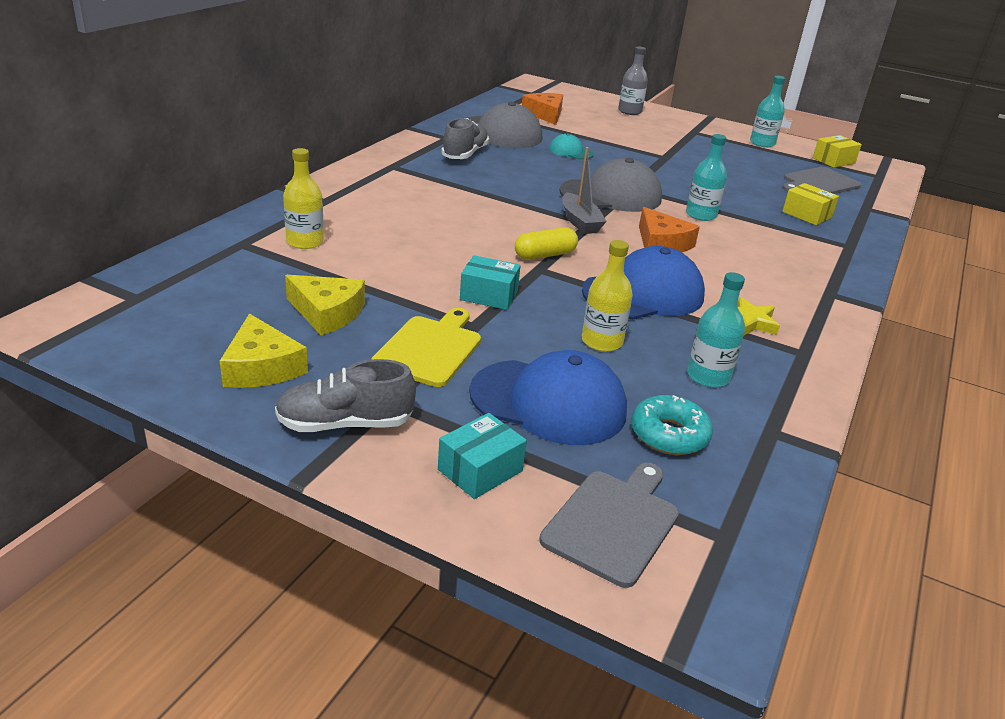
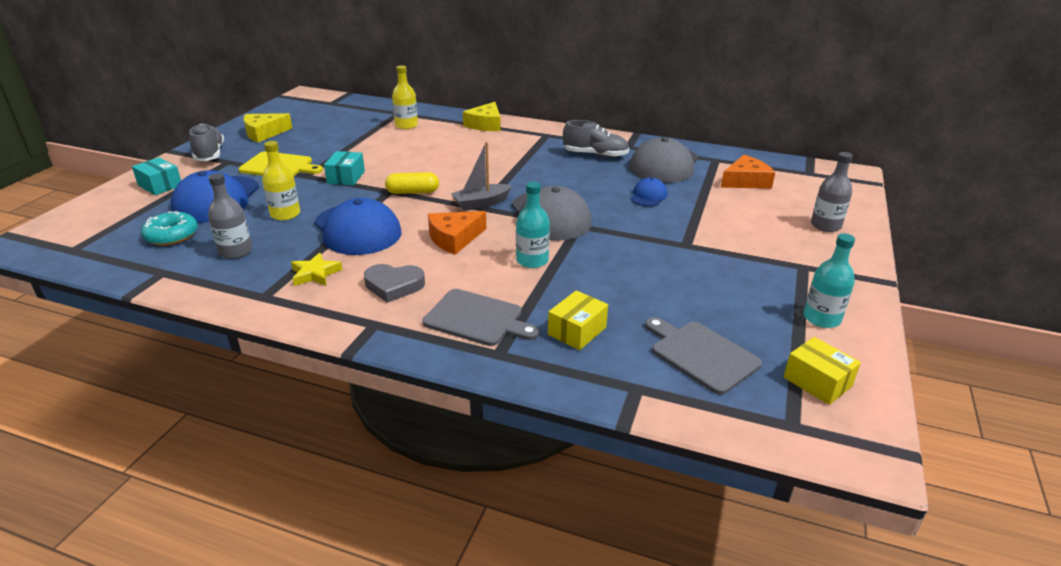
camera: 85 degrees right, 0 degrees up
yellow cheese [285,275,365,335] -> yellow cheese moved to [463,102,501,131]
yellow capsule [515,227,578,260] -> yellow capsule turned 60 degrees counterclockwise [385,172,439,194]
grey cutting board [539,463,679,588] -> grey cutting board moved to [422,289,540,346]
turquoise cap [549,133,594,159] -> blue cap [630,177,667,206]
turquoise bottle [687,272,745,387] -> grey bottle [208,173,252,259]
none -> grey heart [364,264,425,303]

